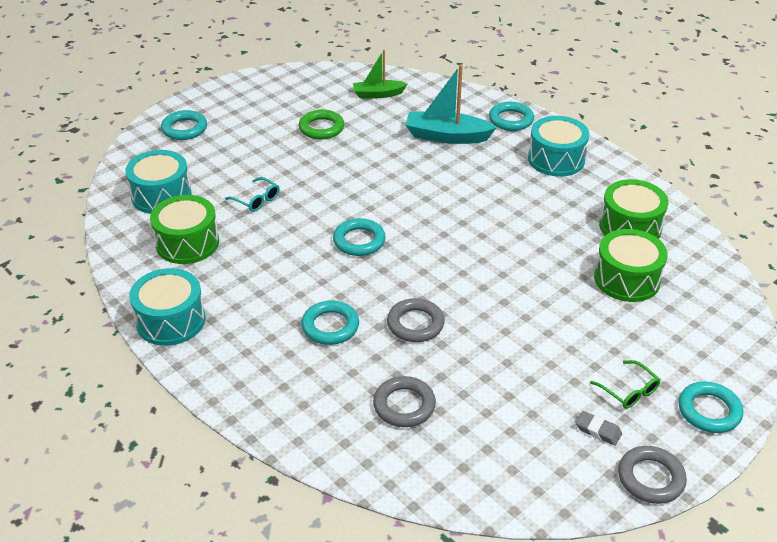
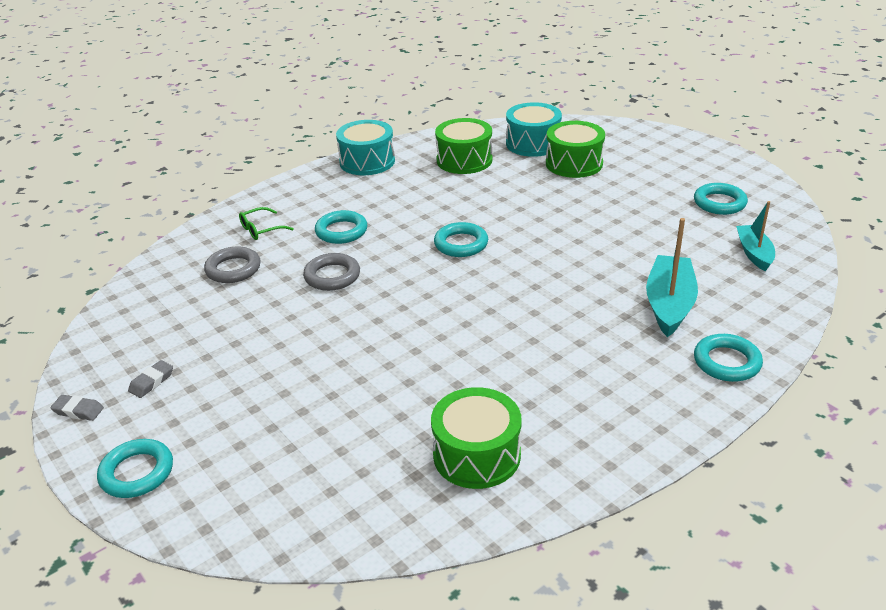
camera: 95 degrees right, 5 degrees down
turquoise ring [161,110,207,140] -> turquoise ring moved to [694,183,748,215]
turquoise glasses [225,177,280,212] -> none
green ring [299,110,344,140] -> none
green boat [353,50,407,98] -> turquoise boat [736,201,775,271]
turquoise drum [528,116,589,177] -> none
green glasses [590,360,661,409] -> green glasses moved to [239,207,294,240]
green drum [594,229,668,302] -> green drum moved to [546,121,605,178]
grey ring [618,446,687,504] -> grey eraser [50,395,104,421]

